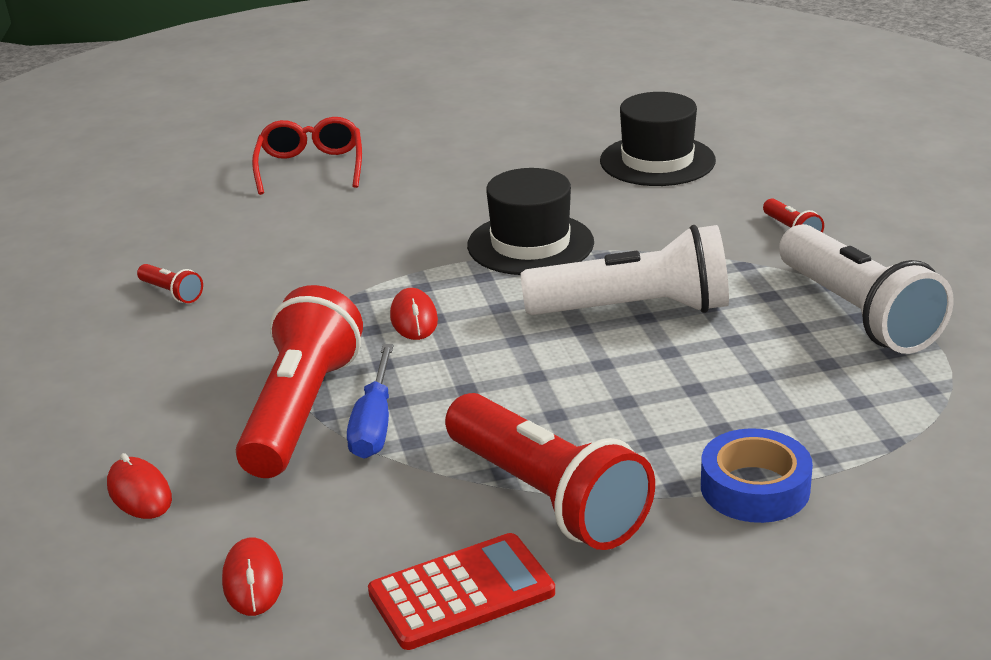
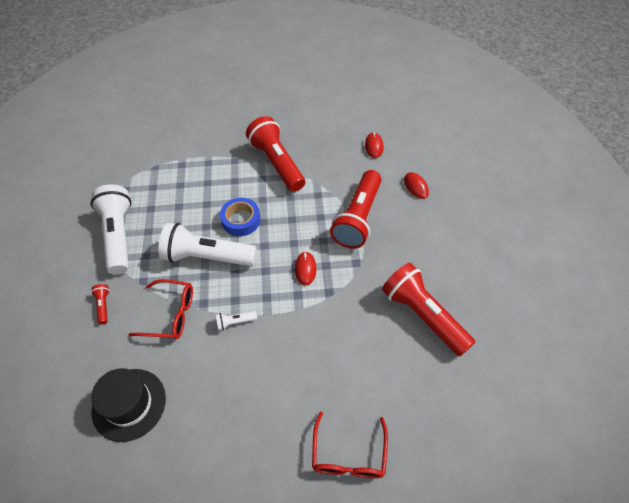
camera: 170 degrees left, 25 degrees up
red flashlight [137,264,203,303] -> red flashlight [382,263,475,356], size x2.45
blue screwdriver [347,344,394,458] -> none
red calculator [368,533,555,650] -> none
black hat [467,168,594,275] -> white flashlight [216,311,257,331]
blue tape [701,428,813,523] -> blue tape moved to [220,198,261,236]
none -> red glasses [129,279,193,339]

